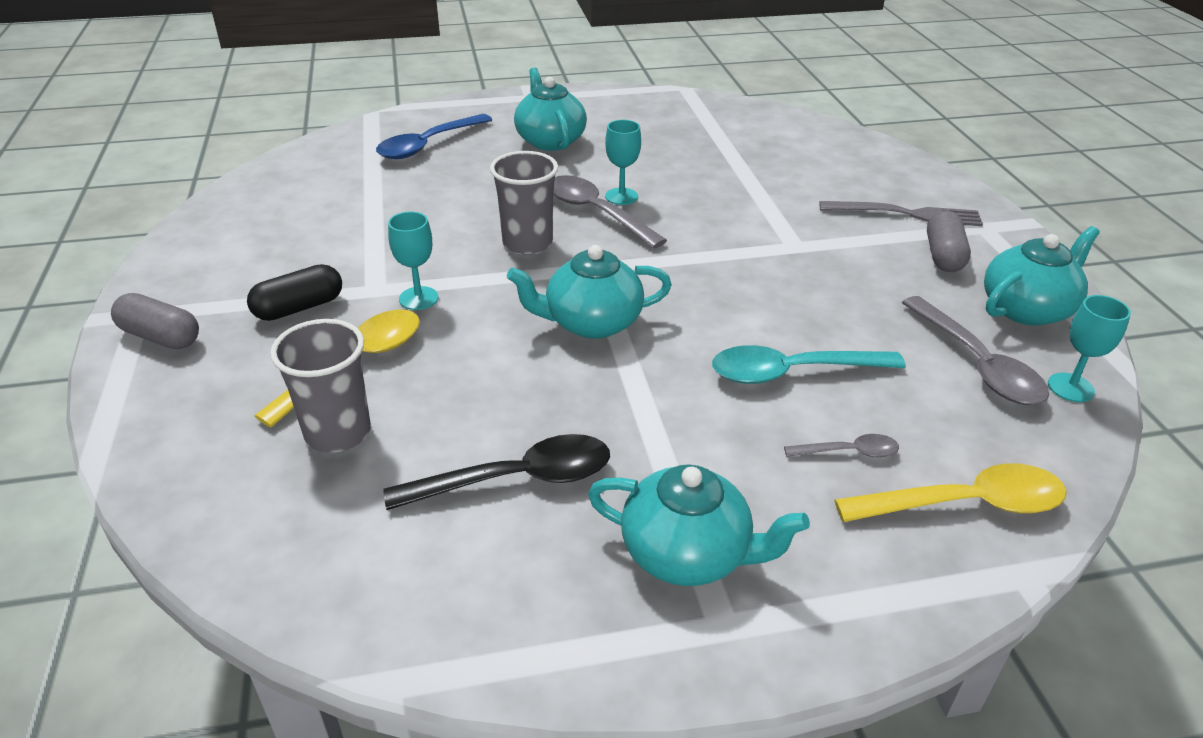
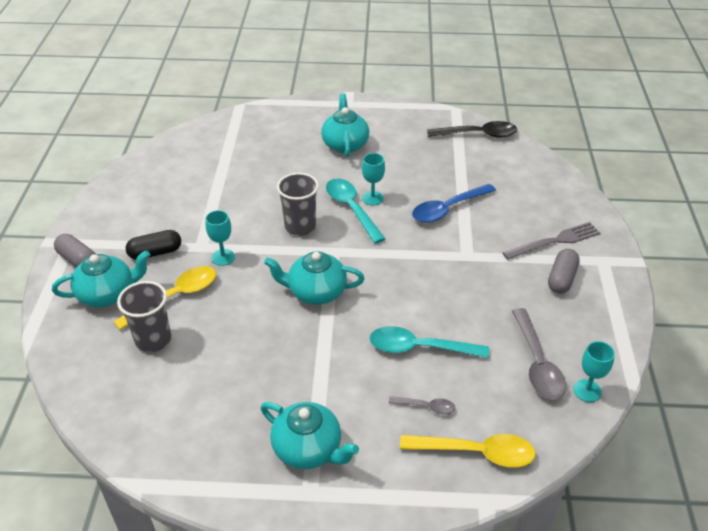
camera: 15 degrees right, 5 degrees up
blue spoon [376,114,492,159] -> blue spoon moved to [412,184,496,223]
black spoon [383,434,610,510] -> black spoon moved to [427,121,517,138]
grey spoon [553,175,667,249] -> turquoise spoon [326,178,385,244]
grey fork [819,201,983,226] -> grey fork turned 45 degrees counterclockwise [502,222,600,260]
turquoise teapot [984,226,1100,326] -> turquoise teapot moved to [52,250,150,307]

